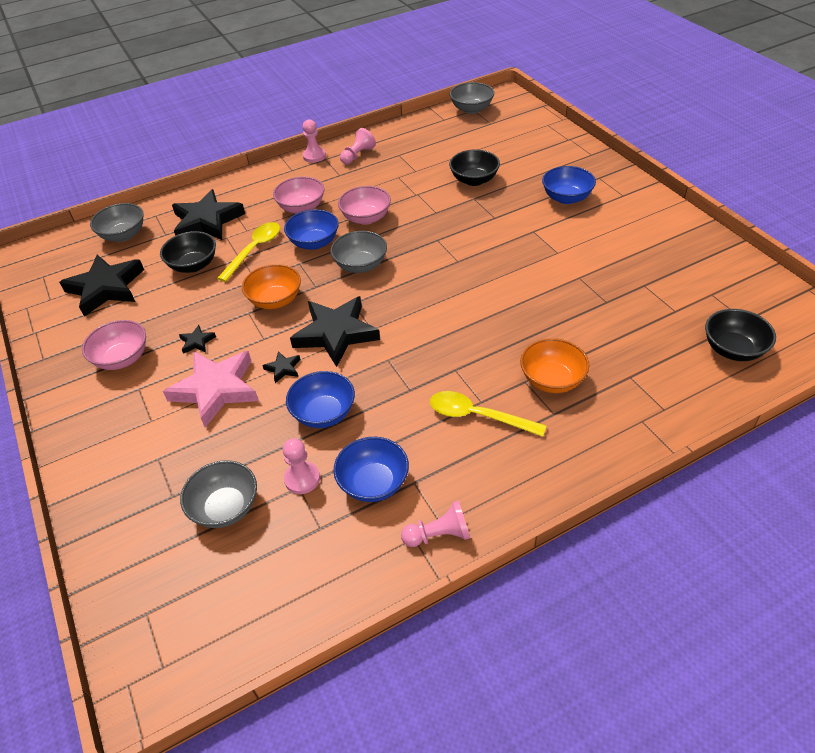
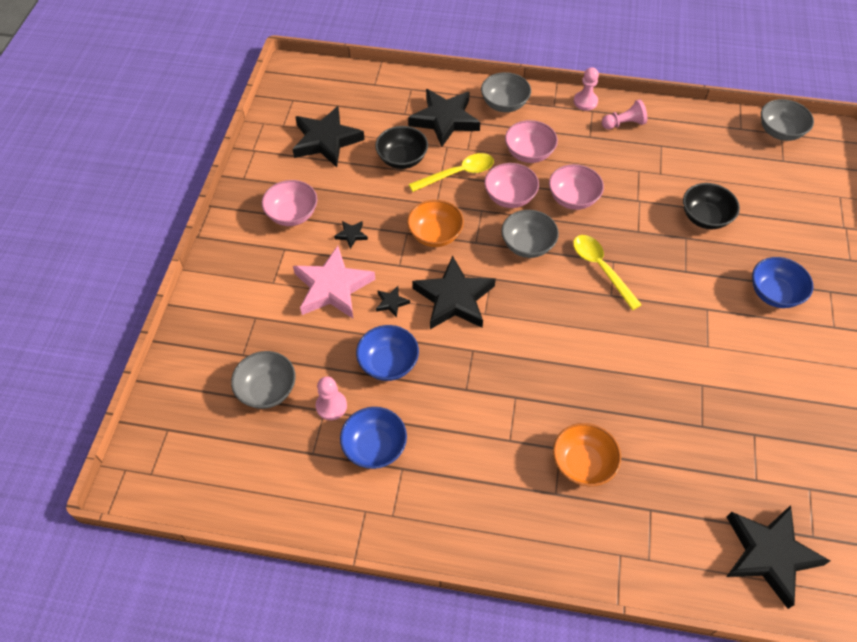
camera: 35 degrees right, 10 degrees up
grey bowl [90,203,144,242] -> grey bowl moved to [481,72,531,112]
blue bowl [284,209,339,250] -> pink bowl [484,163,539,208]
pink pawn [401,500,470,547] -> none
yellow spoon [430,391,546,437] -> yellow spoon moved to [573,235,642,310]
black bowl [705,309,776,361] -> black star [726,505,830,609]

